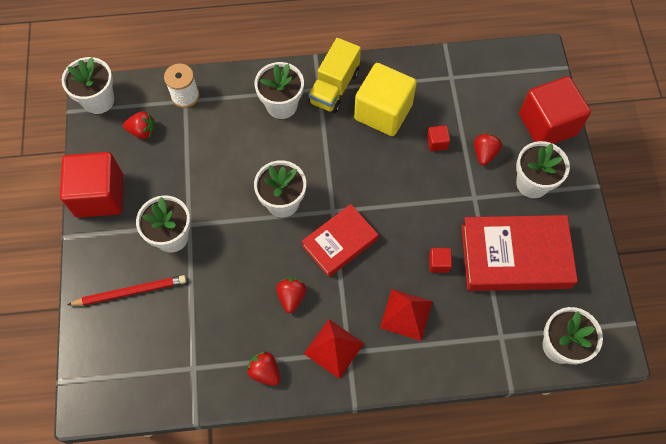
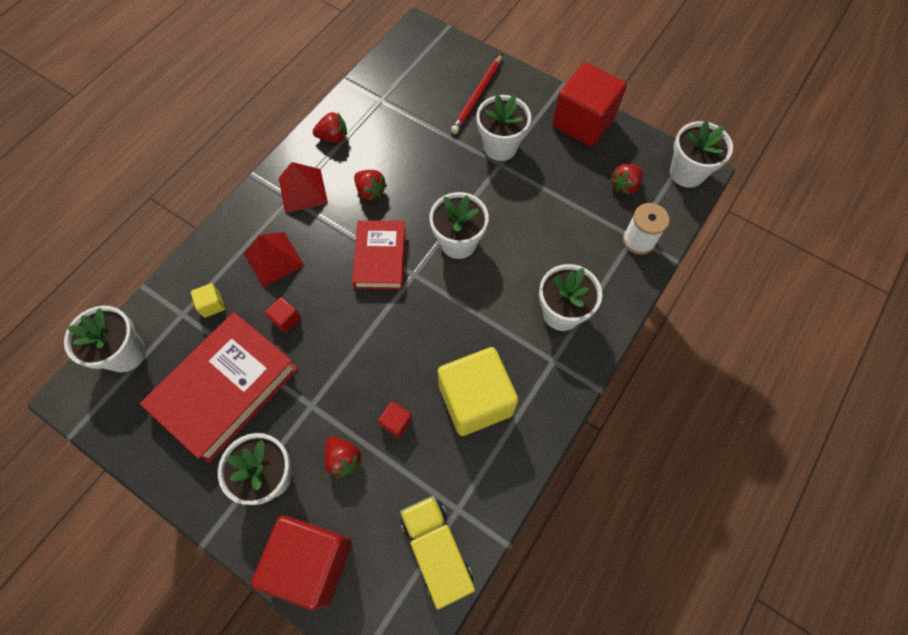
camera: 130 degrees right, 0 degrees up
yellow truck [308,38,361,113] -> yellow truck moved to [400,495,475,609]
none -> yellow cube [191,283,225,317]

